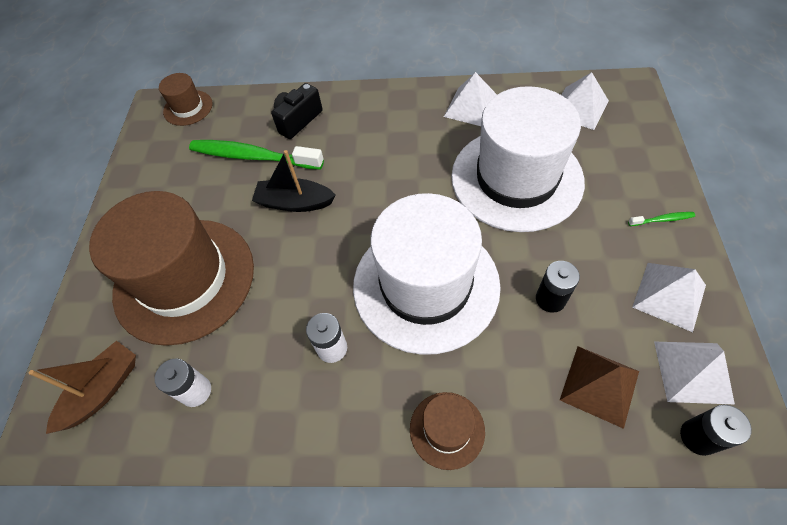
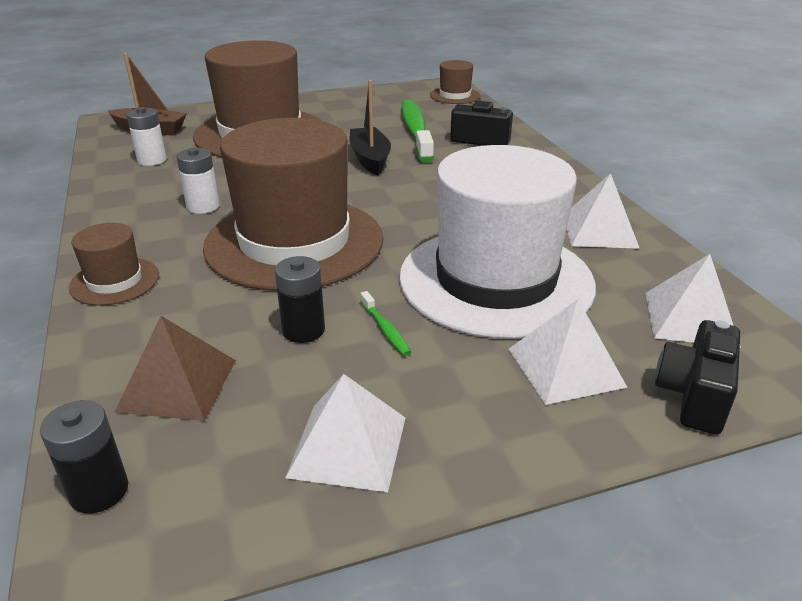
camera: 65 degrees right, 25 degrees down
white hat [353,193,501,355] -> brown hat [203,118,383,291]
green toothbrush [628,212,695,226] -> green toothbrush moved to [360,291,411,356]
white pyramid [654,342,735,404] -> white pyramid moved to [509,299,628,405]
none -> black camera [655,320,740,435]

